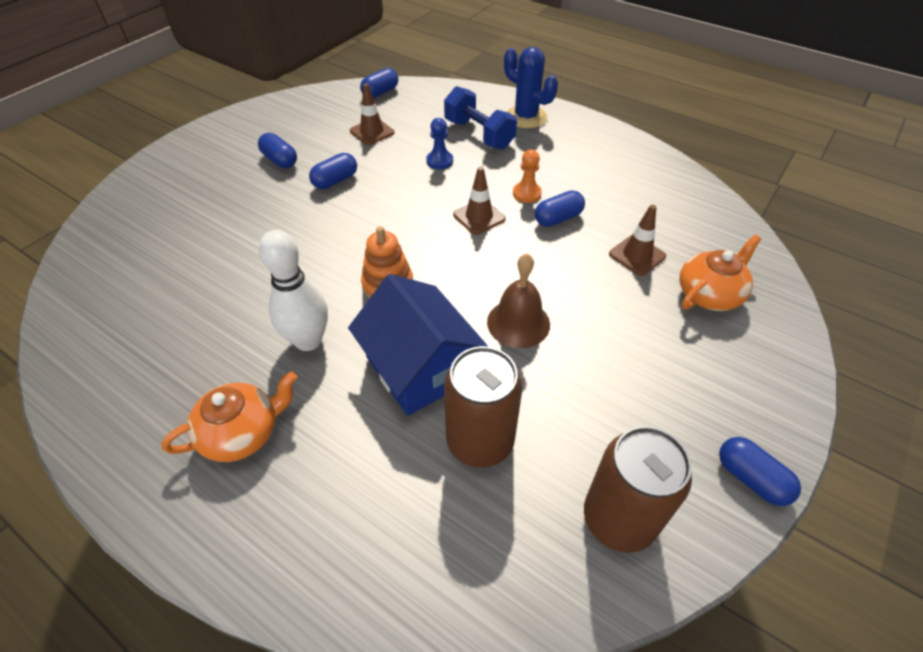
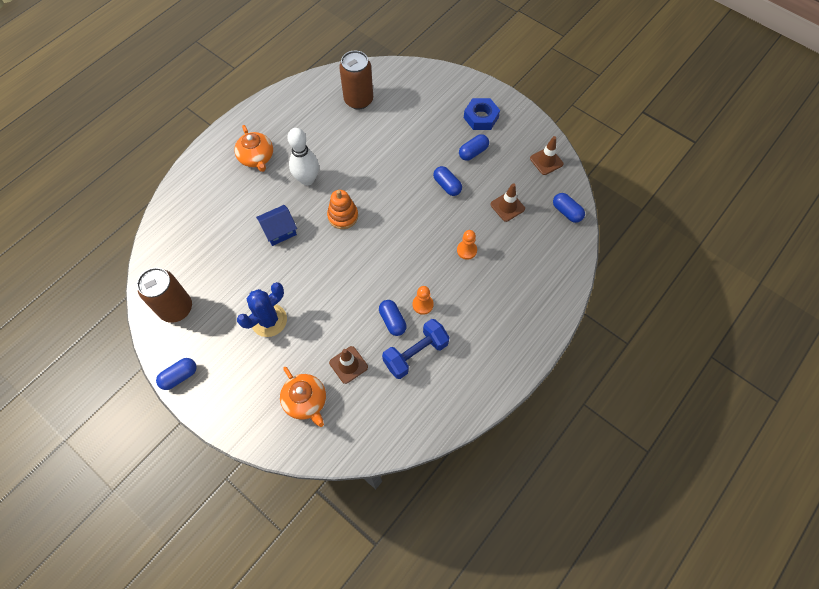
camera: 95 degrees right, 15 degrees up
blue house [348,274,489,416] -> blue house [256,205,297,246], size x0.60
blue pawn [426,118,453,169] -> orange pawn [457,230,477,260]
blue dumbbell [444,86,517,149] -> blue dumbbell moved to [382,319,450,379]
brown can [444,346,522,468] -> brown can moved to [339,51,373,110]
brown traffic cone [453,166,506,235] -> brown traffic cone moved to [530,136,564,175]
brown bell [487,253,550,348] -> none
blue cactus [504,47,558,128] -> blue cactus moved to [237,282,287,337]
none -> blue nut [464,98,500,130]

